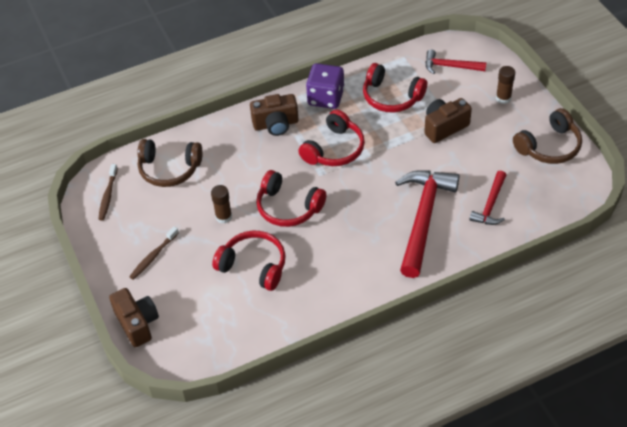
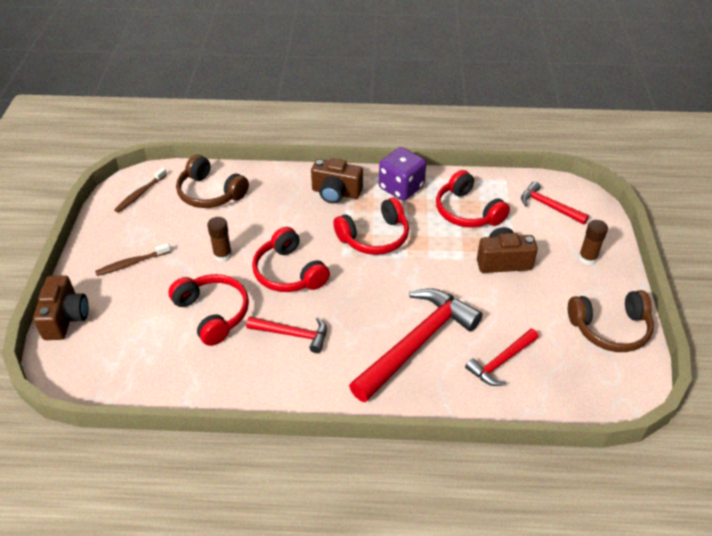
camera: 25 degrees right, 5 degrees down
none -> red hammer [246,317,327,353]

